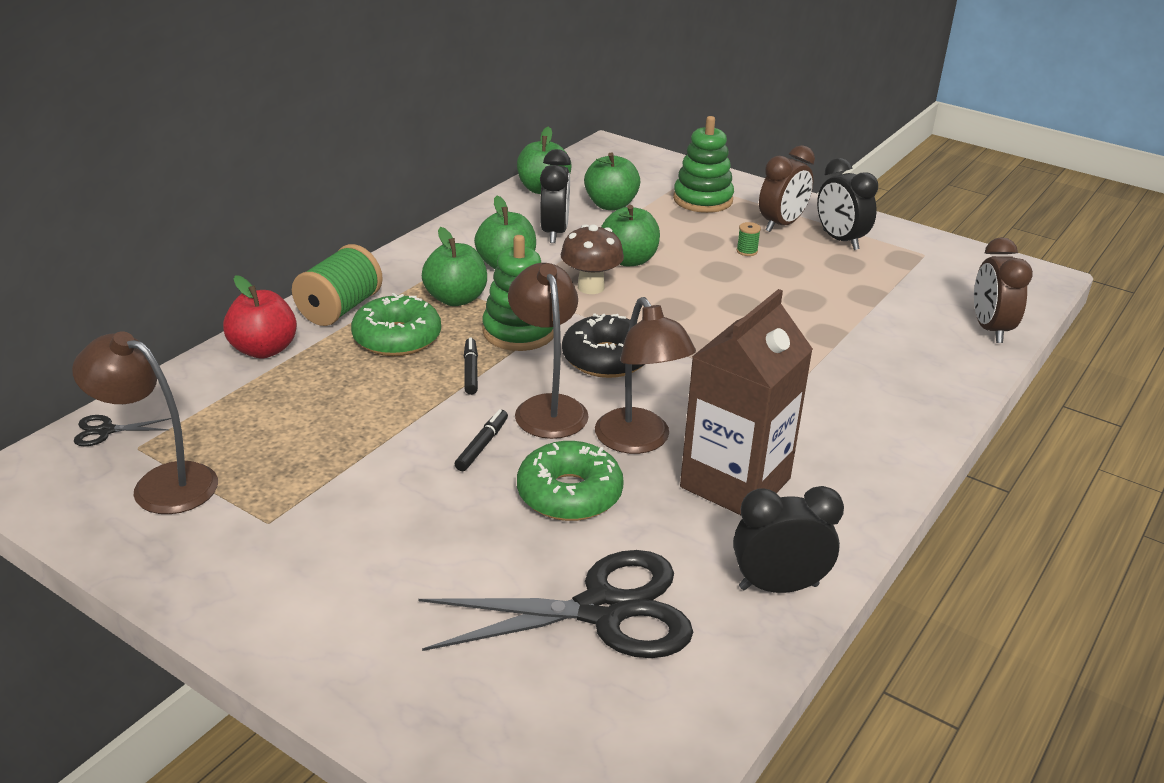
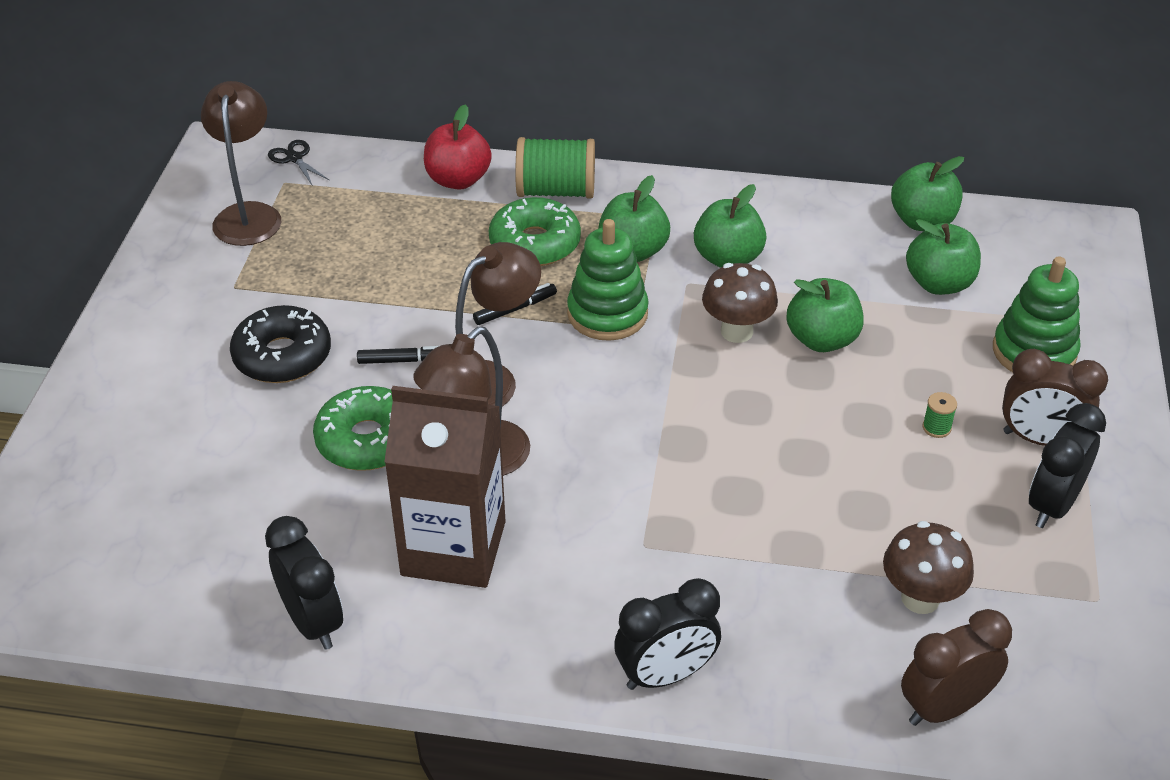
camera: 65 degrees right, 10 degrees up
black scissors [418,550,693,658] -> none
black clock [540,149,571,243] -> black clock moved to [614,578,721,690]
black donut [562,313,645,378] -> black donut moved to [230,305,331,383]
none -> brown mushroom [883,521,974,614]

